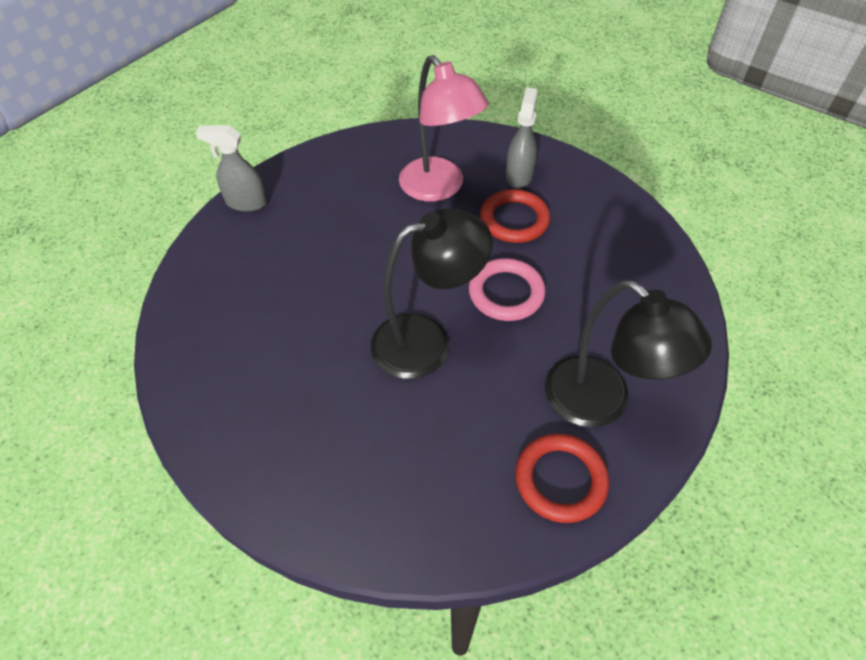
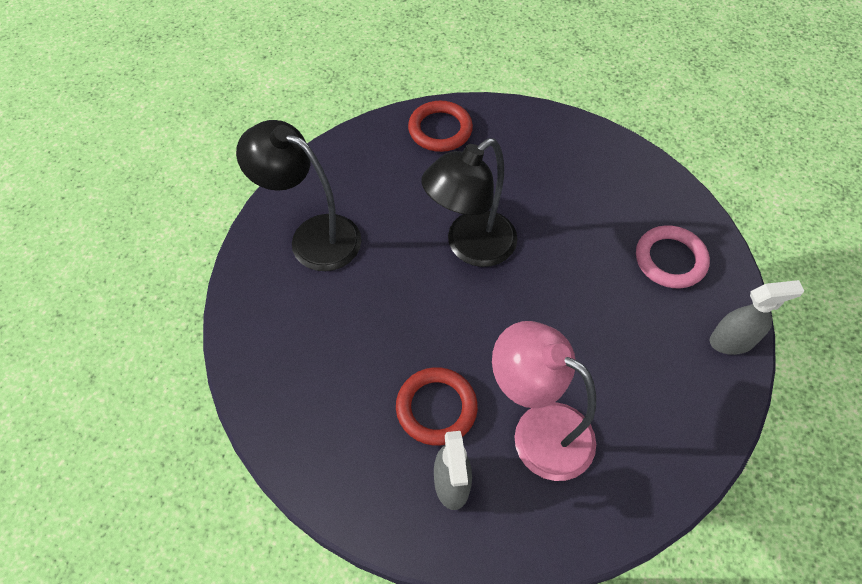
camera: 160 degrees right, 5 degrees up
pink ring [469,258,546,321] -> pink ring moved to [636,225,710,288]
red ring [515,434,609,523] -> red ring moved to [408,101,473,152]

